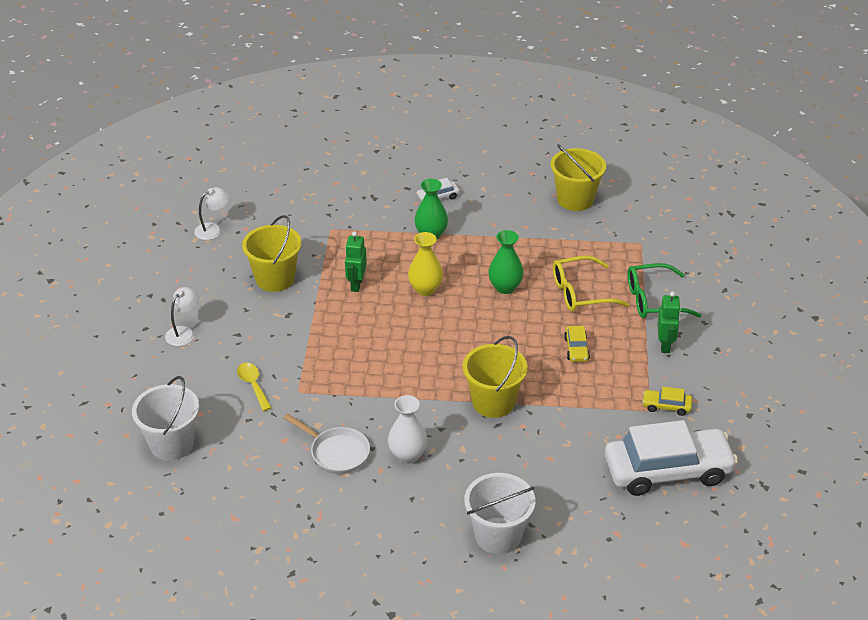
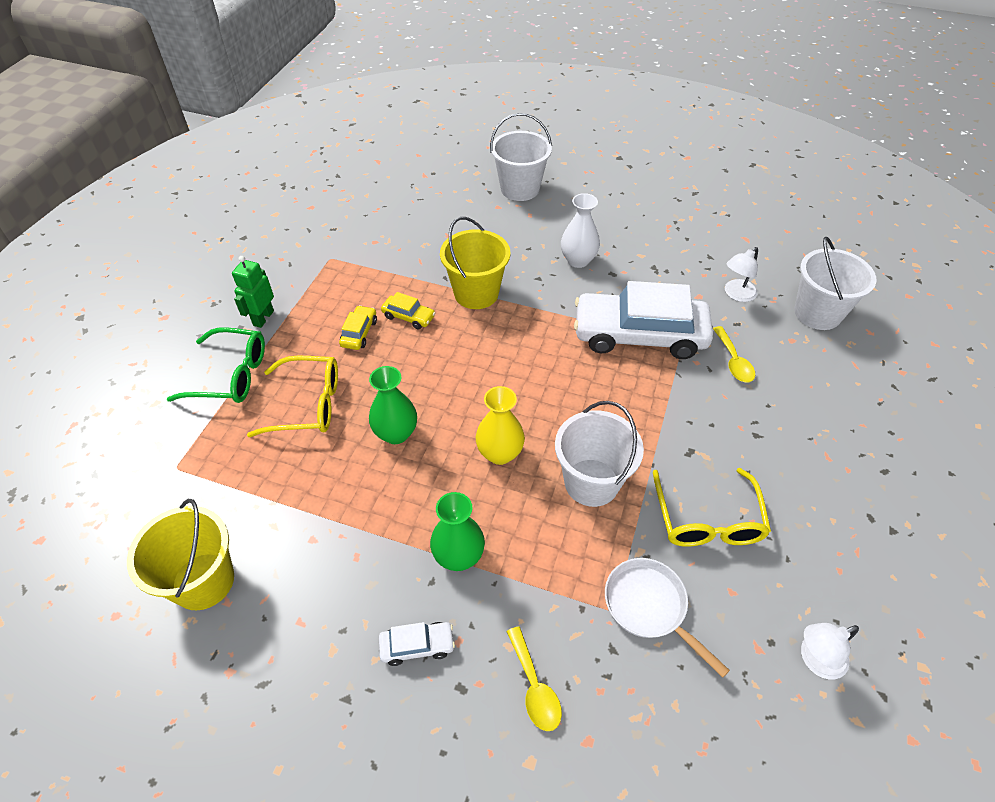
camera: 165 degrees left, 10 degrees up
white lamp [165,287,199,346] -> white lamp moved to [725,247,758,302]
yellow bucket [242,215,302,292] -> yellow glasses [653,468,771,547]
white pan [284,414,370,474] -> white pan moved to [605,558,730,678]
green robot [345,232,367,292] -> white bucket [555,401,644,507]
white car [605,420,738,496] -> white car moved to [574,281,713,359]
yellow car [642,387,692,416] -> yellow car moved to [381,292,435,330]
none -> yellow spoon [506,626,562,731]

